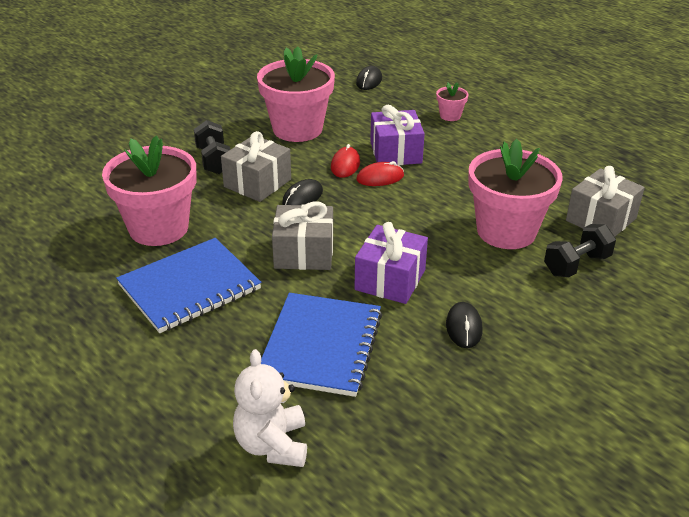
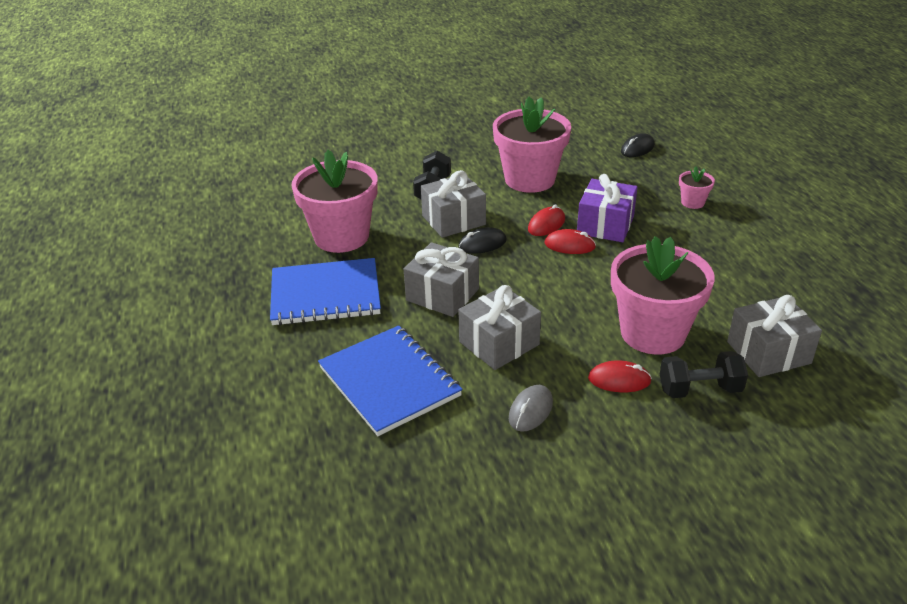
camera: 30 degrees right, 0 degrees up
white teddy bear [233,349,307,467] -> none
blue notebook [261,293,382,397] -> blue notebook turned 75 degrees counterclockwise [318,325,462,436]
purple gift [355,222,428,304] -> grey gift [458,285,541,370]
black mouse [446,302,483,348] -> grey mouse [509,385,553,432]
none -> red mouse [588,360,652,392]

